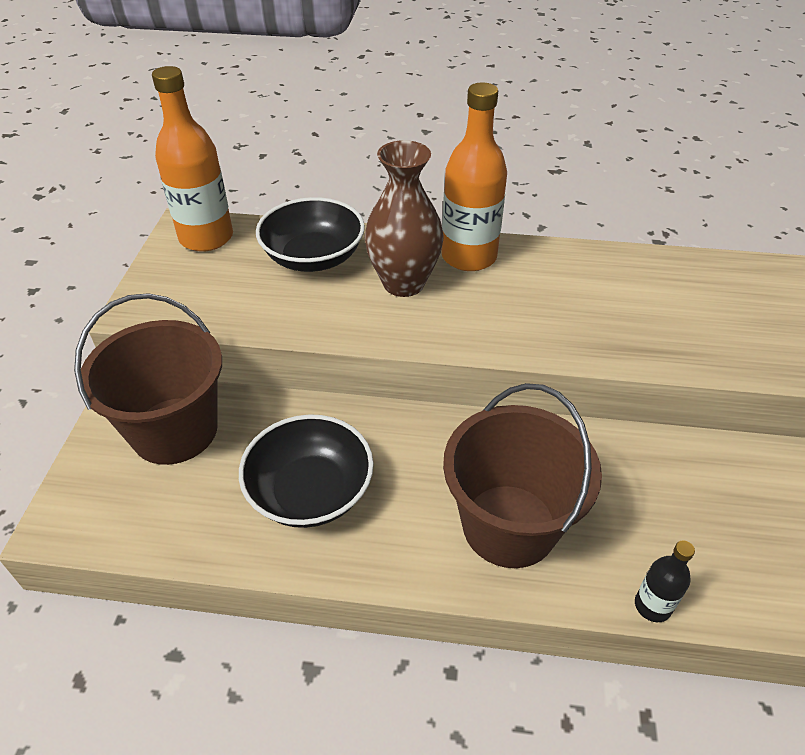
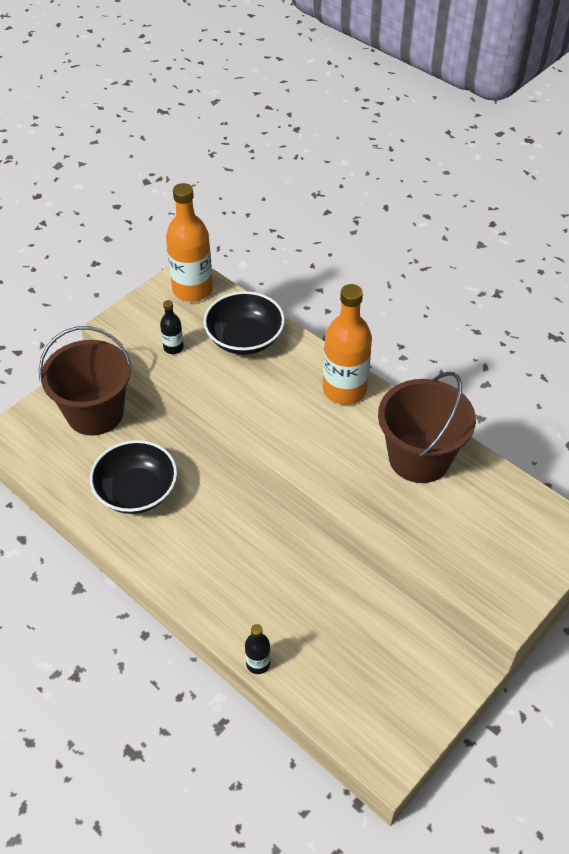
camera: 35 degrees right, 5 degrees up
brown vase [364,140,444,297] -> none
brown bucket [443,383,602,568] -> brown bucket moved to [378,372,476,483]
none -> black bottle [160,300,184,354]

